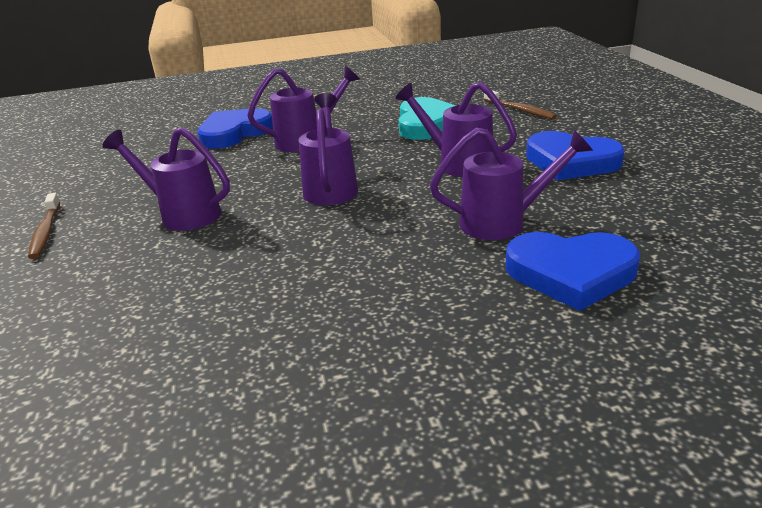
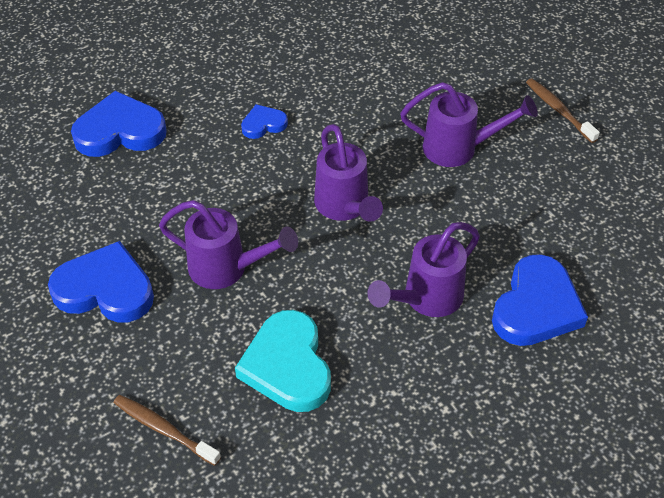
camera: 160 degrees right, 20 degrees up
purple watering can [430,128,593,240] -> none
none -> blue heart [241,104,288,139]

